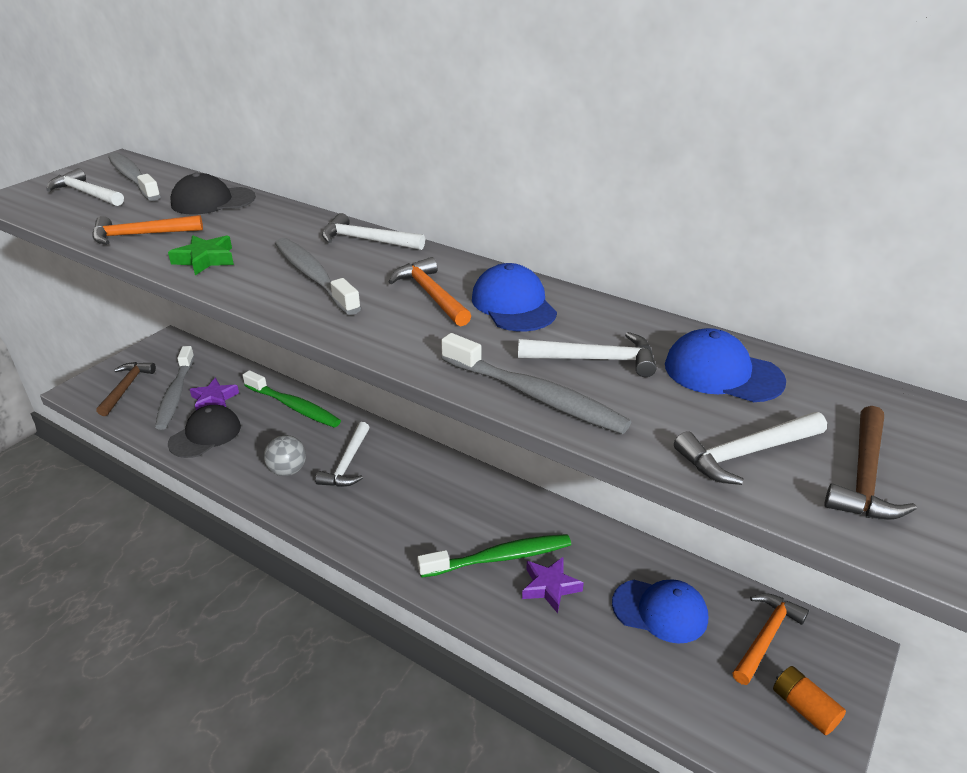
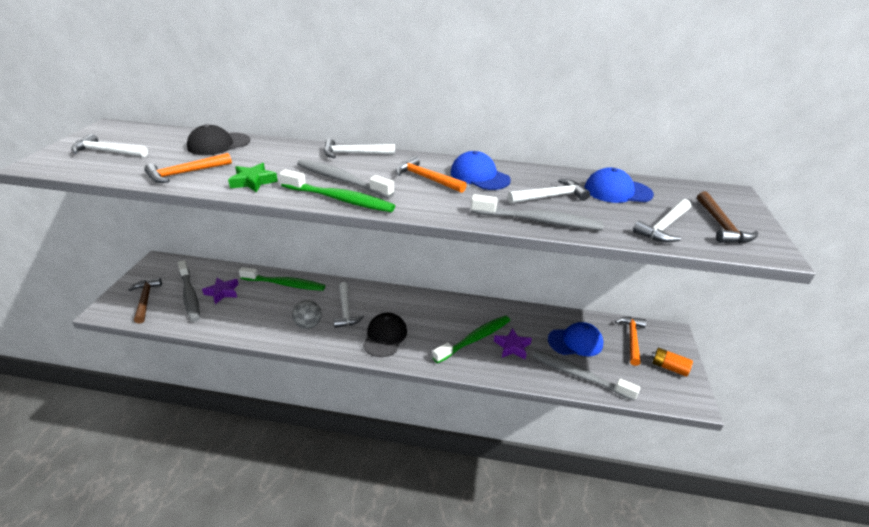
camera: 25 degrees left, 0 degrees up
grey toothbrush [108,152,161,201] -> grey toothbrush moved to [533,351,640,401]
black cap [168,405,241,458] -> black cap moved to [363,313,407,357]
none -> green toothbrush [280,170,395,212]

